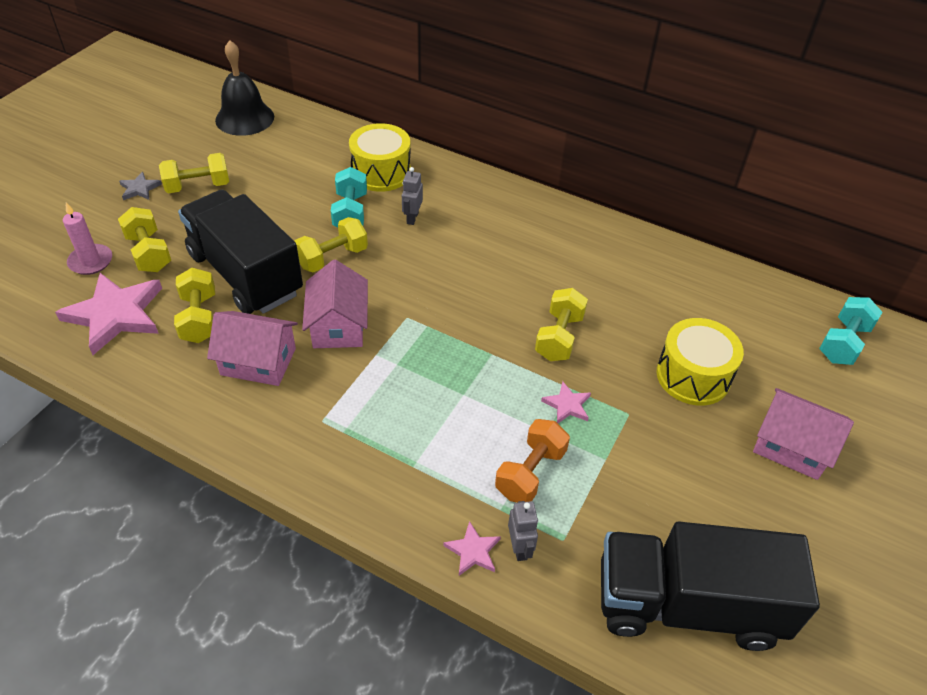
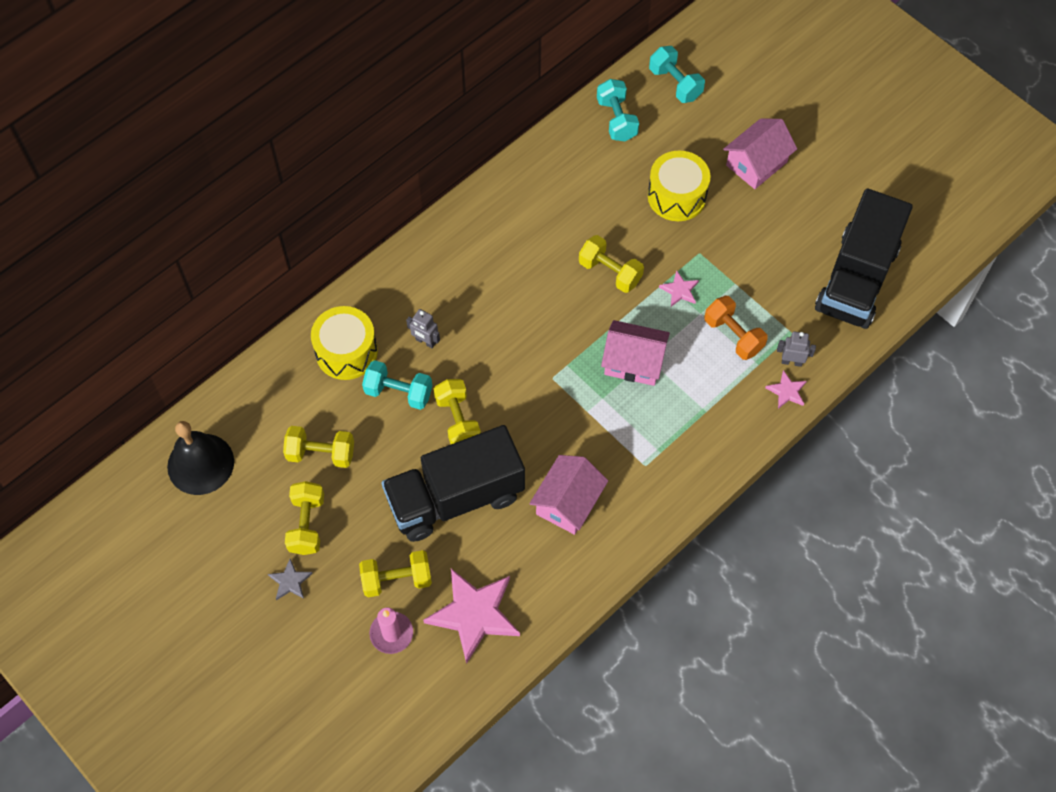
camera: 70 degrees left, 15 degrees up
yellow dumbbell [174,268,215,343] -> yellow dumbbell moved to [283,426,354,468]
pink house [302,259,368,348] -> pink house moved to [601,320,670,386]
none -> turquoise dumbbell [597,79,639,141]

